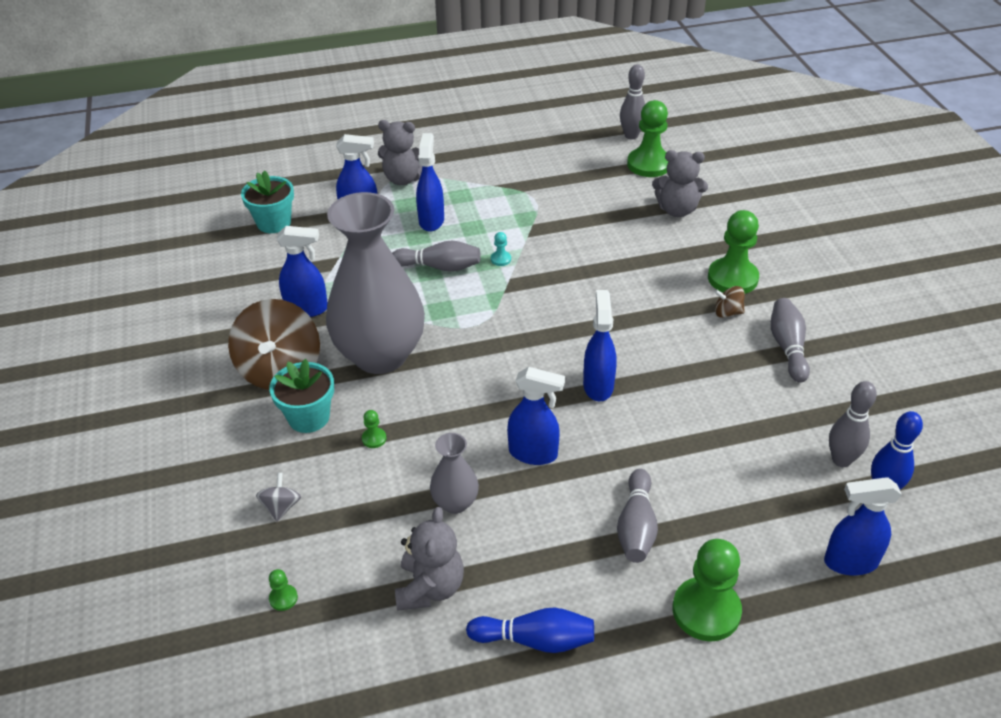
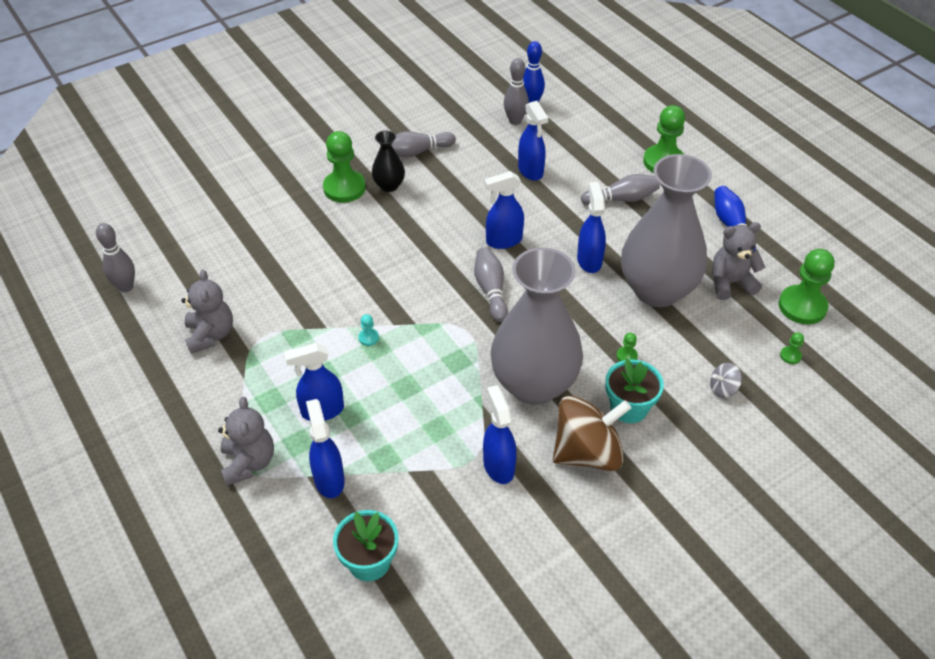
camera: 110 degrees left, 5 degrees up
grey bowling pin [392,240,481,272] -> grey bowling pin moved to [474,247,508,322]
grey vase [430,433,479,514] -> grey vase [621,154,712,307], size x2.27
green pawn [627,100,668,177] -> green pawn moved to [778,249,835,324]
grey teddy bear [652,150,708,217] -> grey teddy bear moved to [181,270,233,354]
brown spinning top [714,286,745,318] -> black vase [372,130,405,192]
blue spray bottle [824,477,902,575] -> blue spray bottle moved to [518,101,548,181]

